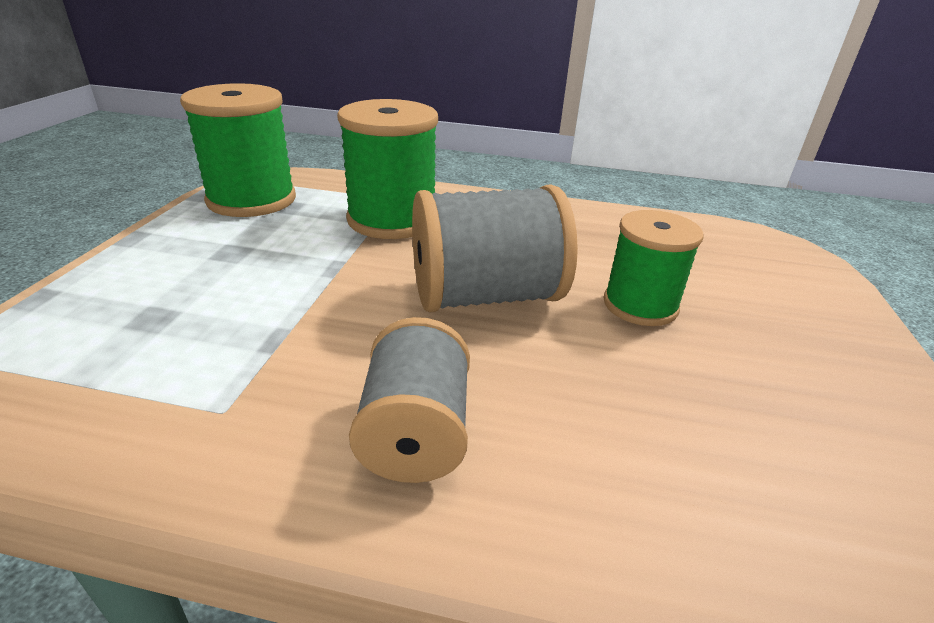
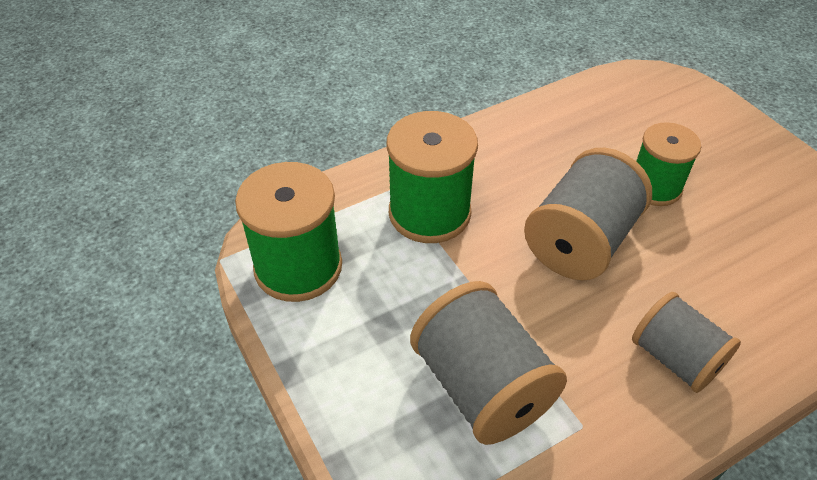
camera: 40 degrees left, 15 degrees up
none -> grey spool [410,281,567,445]

